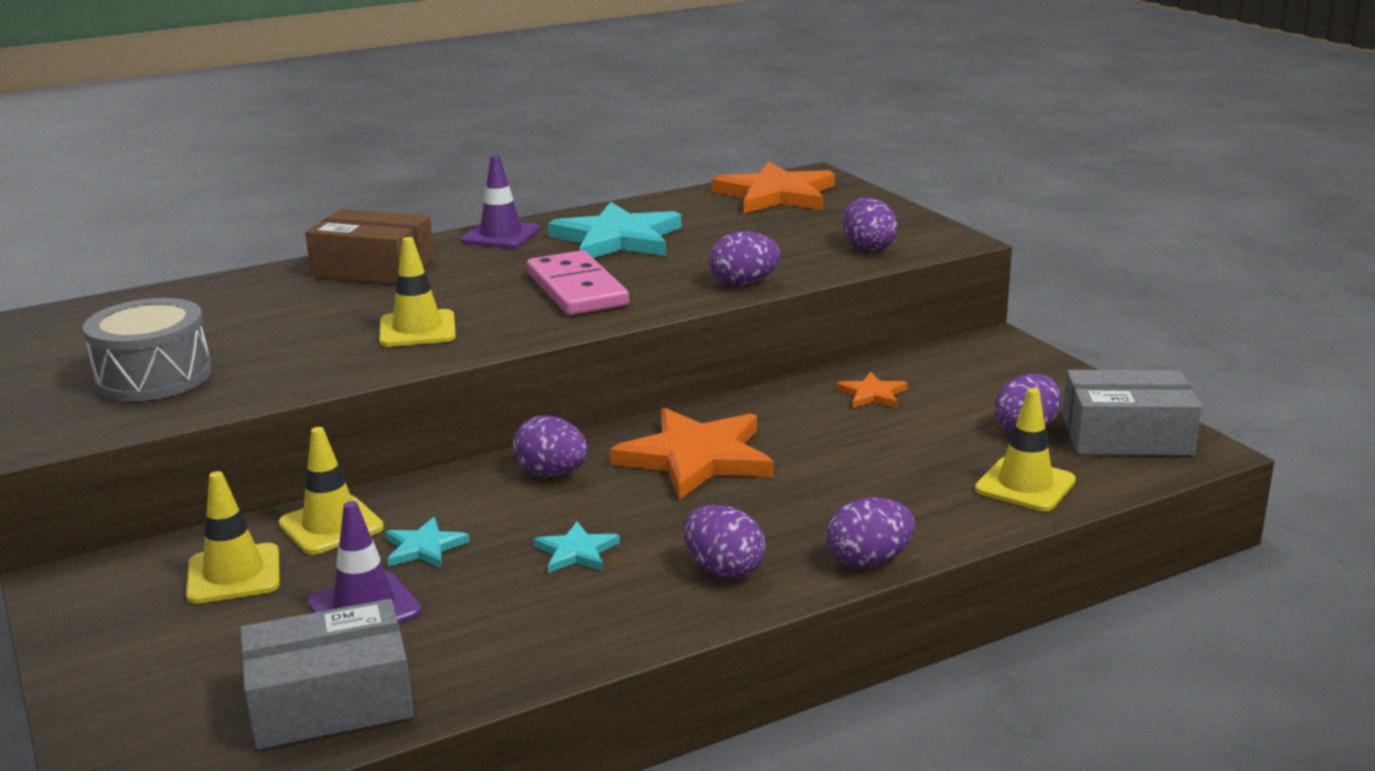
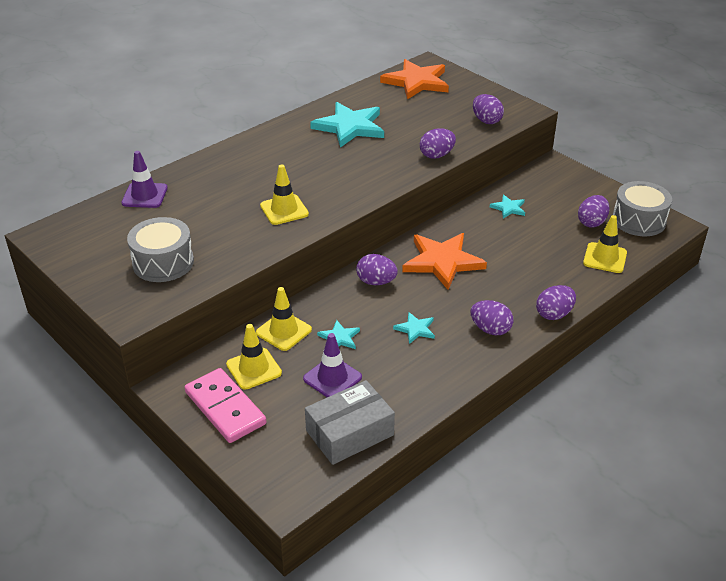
camera: 15 degrees left, 15 degrees up
brown box [305,209,434,284] -> none
purple traffic cone [462,155,540,248] -> purple traffic cone moved to [121,151,168,208]
pink domino [527,250,629,315] -> pink domino moved to [185,368,266,443]
orange star [836,372,908,408] -> turquoise star [490,195,525,219]
grey box [1062,370,1202,455] -> grey drum [613,181,672,236]

